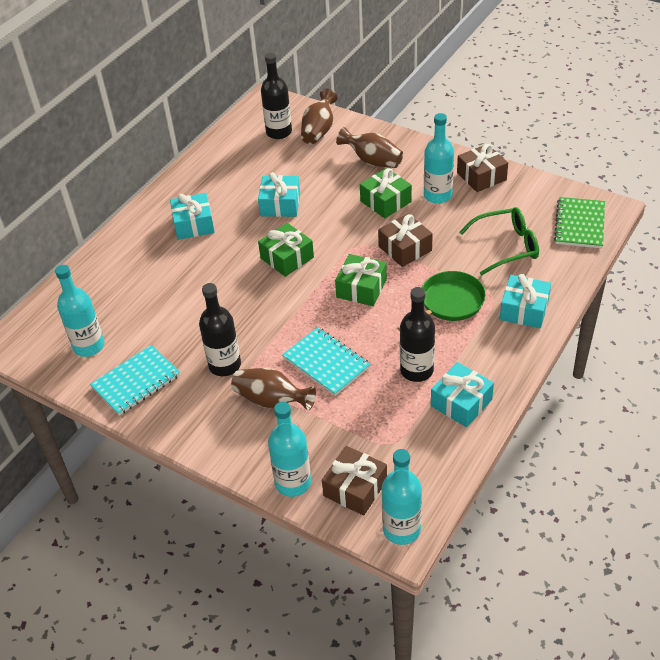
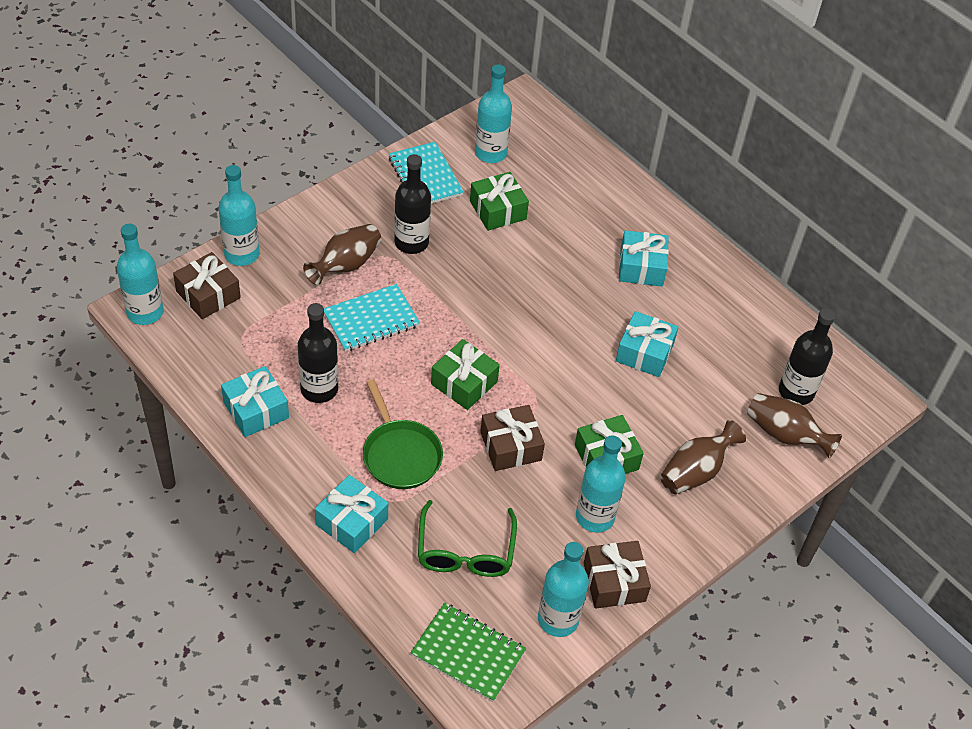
camera: 100 degrees right, 5 degrees up
green gift [258,223,314,277] -> green gift moved to [470,172,529,231]
none -> turquoise bottle [538,542,589,637]

